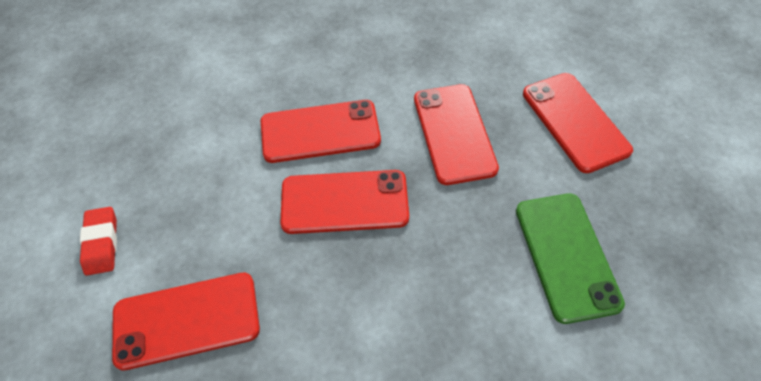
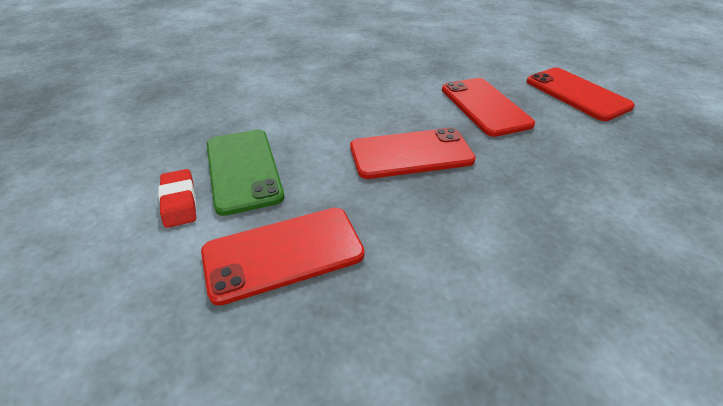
camera: 10 degrees left, 15 degrees down
red phone [261,100,381,163] -> none
green phone [516,193,625,324] -> green phone moved to [207,129,285,216]

